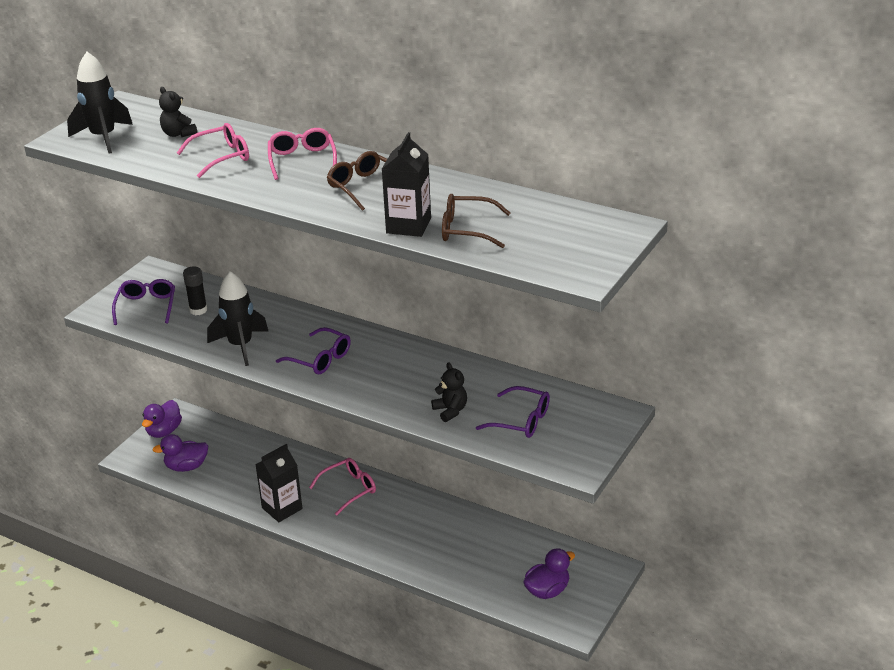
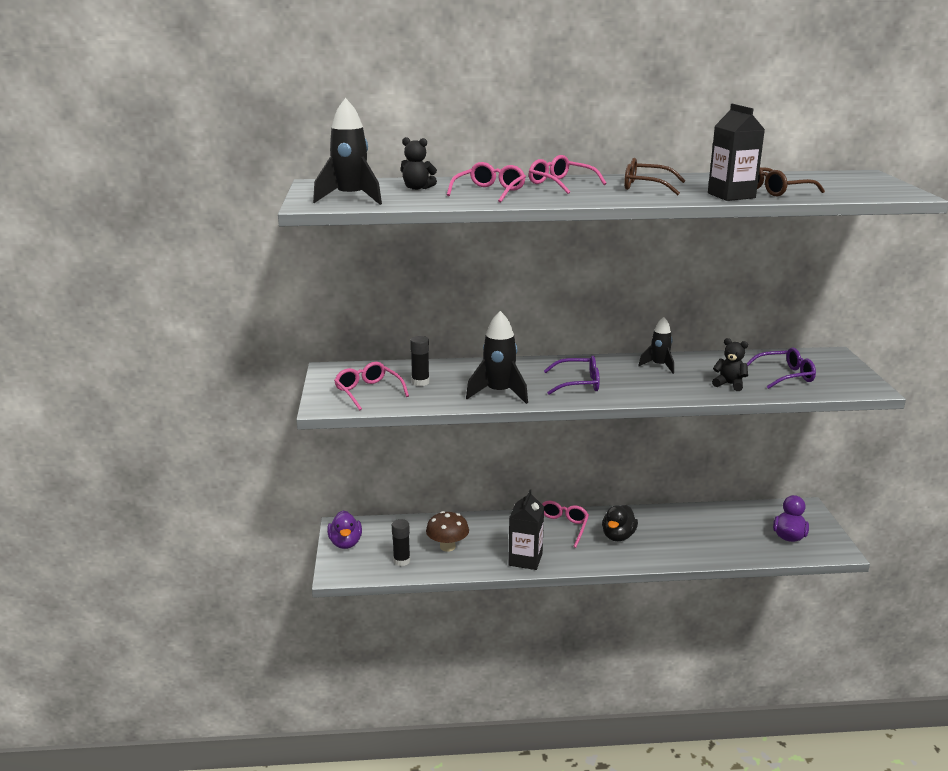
camera: 35 degrees left, 10 degrees down
purple glasses [112,279,175,325] -> pink glasses [334,362,409,410]
purple duck [153,434,208,472] -> black glue stick [392,519,410,566]
none -> brown mushroom [426,511,469,552]
none -> black duck [602,505,638,541]
none -> black rocket [638,317,674,374]

